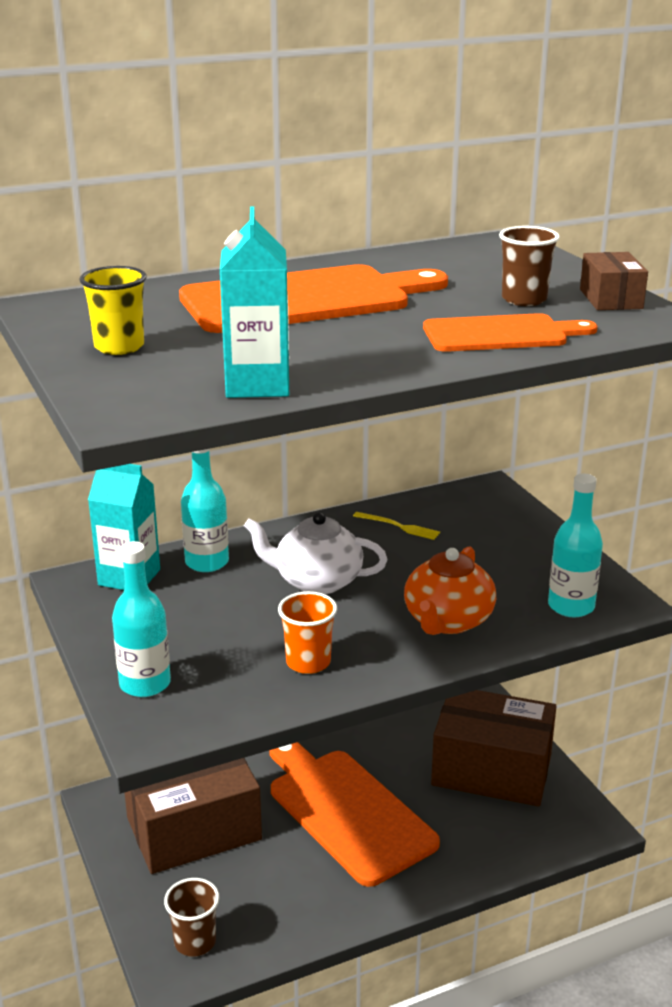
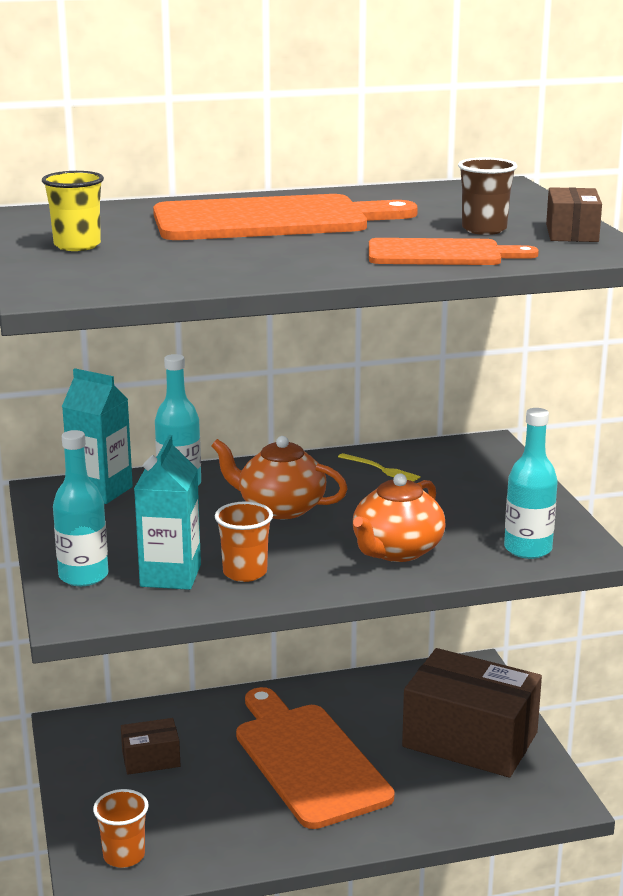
camera: 10 degrees right, 5 degrees down
brown box [124,758,262,874] -> brown box [121,718,181,775], size x0.46
brown cup [164,878,220,957] -> orange cup [93,789,149,868]
turquoise carton [220,207,289,398] -> turquoise carton moved to [134,435,201,590]
white teapot [244,512,388,594] -> orange teapot [211,436,348,519]

